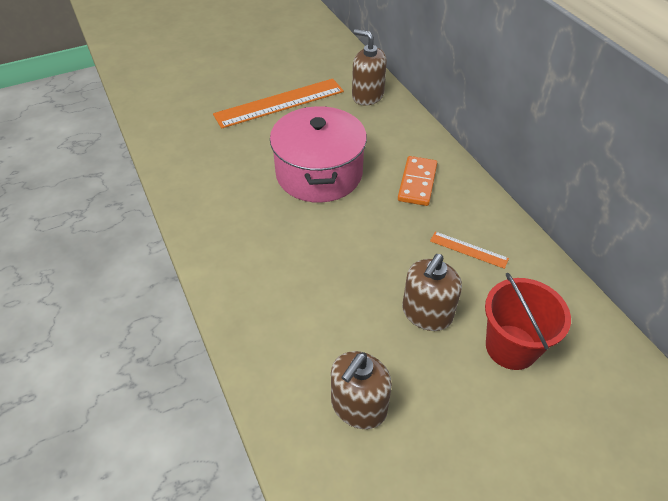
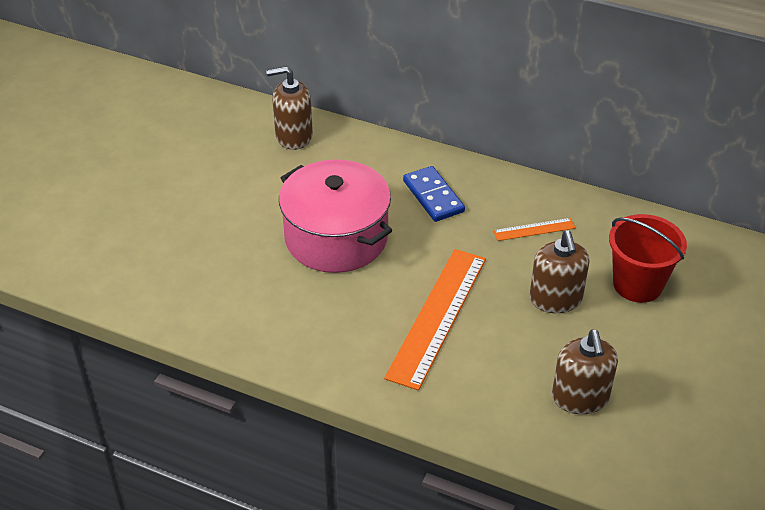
camera: 40 degrees left, 5 degrees down
orange ruler [213,79,344,129] -> orange ruler moved to [384,249,486,391]
orange domino [398,156,437,206] -> blue domino [403,166,465,222]

